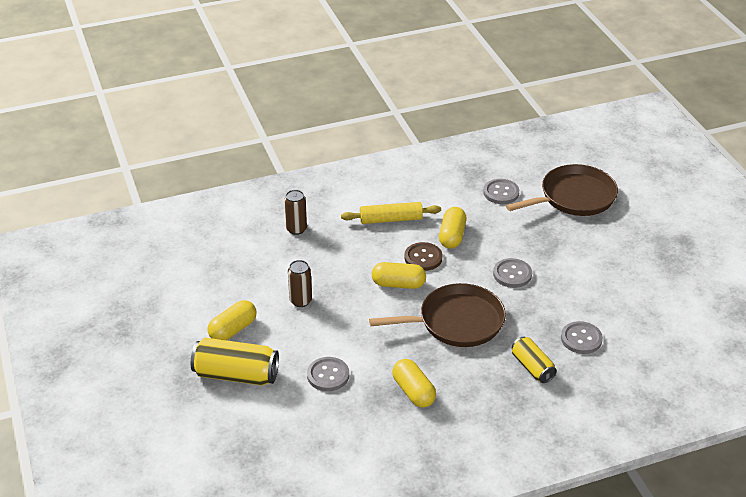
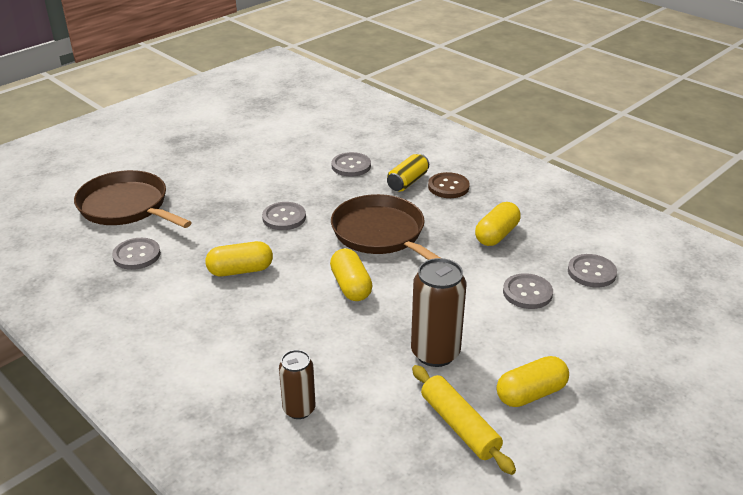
camera: 115 degrees left, 5 degrees down
yellow can [191,338,279,386] -> none
yellow capsule [207,300,256,340] -> yellow capsule turned 45 degrees counterclockwise [497,356,569,407]
brown can [288,260,312,307] -> brown can [411,258,466,367], size x1.63
yellow rolling pin [341,202,441,224] -> yellow rolling pin moved to [412,365,516,475]
brown button [404,242,443,271] -> brown button moved to [428,172,470,198]
none -> grey button [568,254,617,288]

